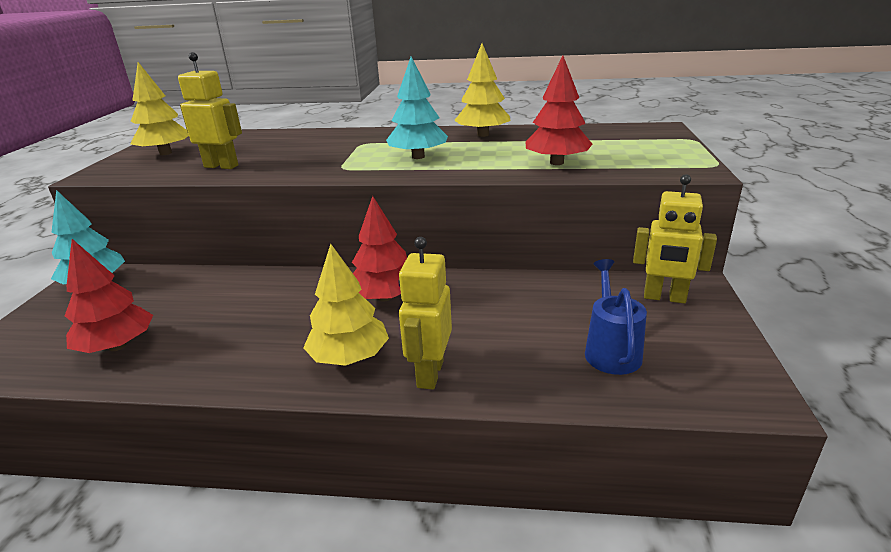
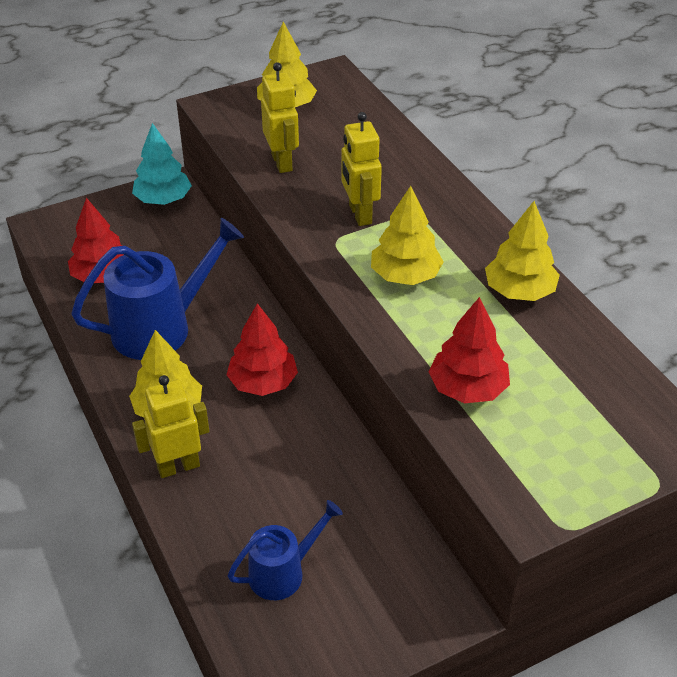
camera: 55 degrees right, 15 degrees up
turquoise tree [386,57,448,159] -> yellow tree [371,186,444,285]
yellow robot [633,174,717,304] -> yellow robot moved to [342,112,382,226]
none -> blue watering can [71,218,244,360]

